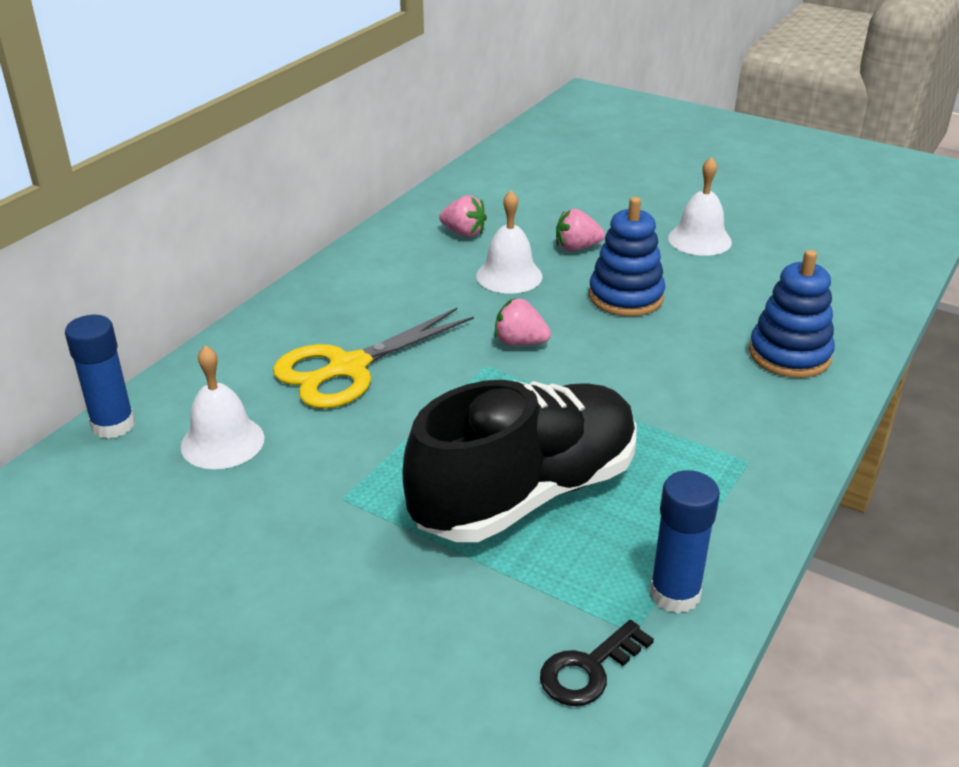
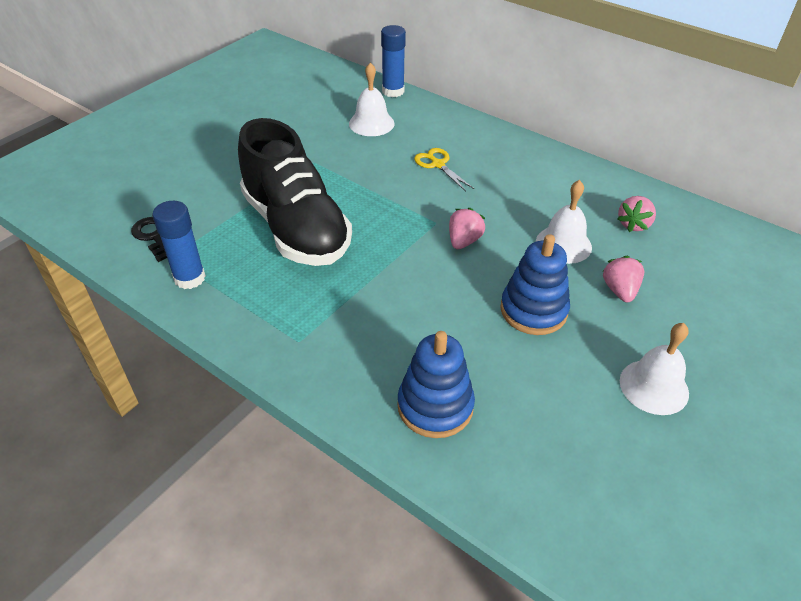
camera: 95 degrees right, 10 degrees up
yellow scissors [273,308,474,409] -> yellow scissors [414,148,474,191], size x0.53

